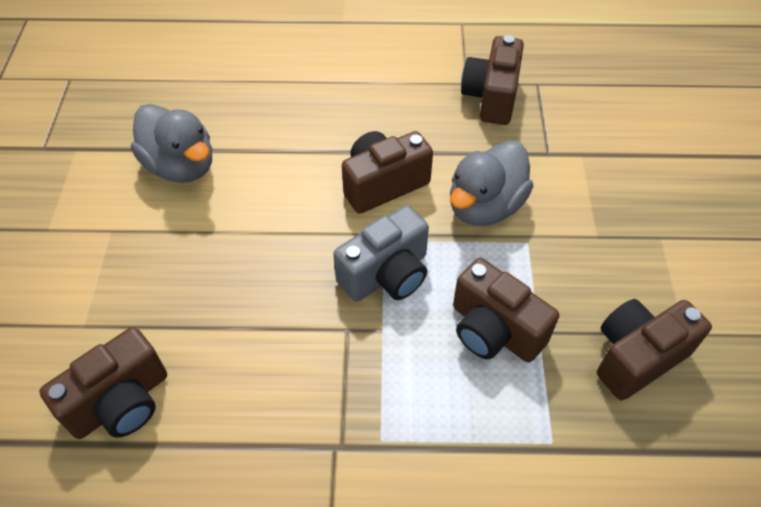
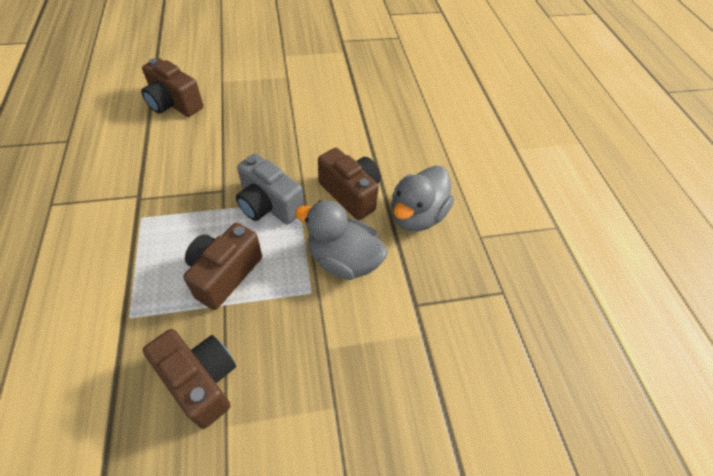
camera: 75 degrees right, 0 degrees up
grey duck [131,104,212,183] -> grey duck moved to [391,166,454,232]
brown camera [461,35,524,125] -> none

